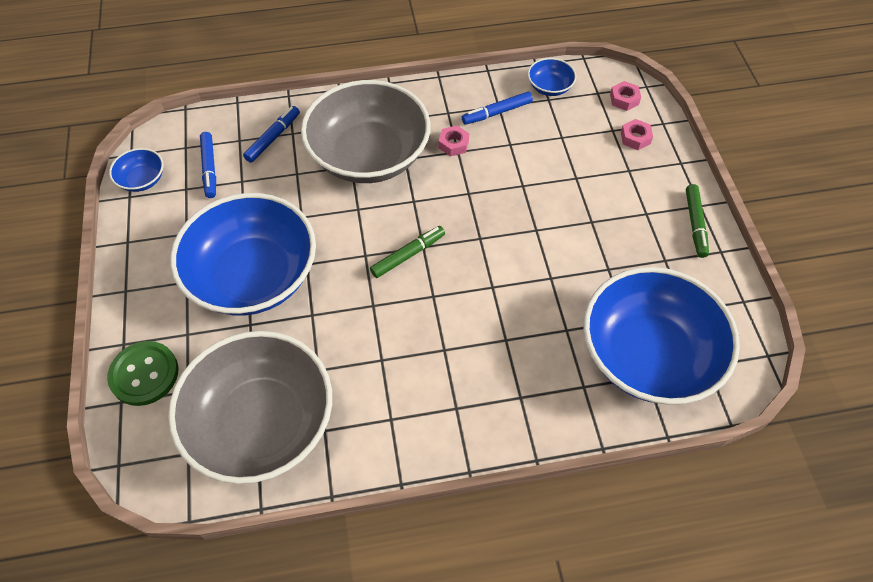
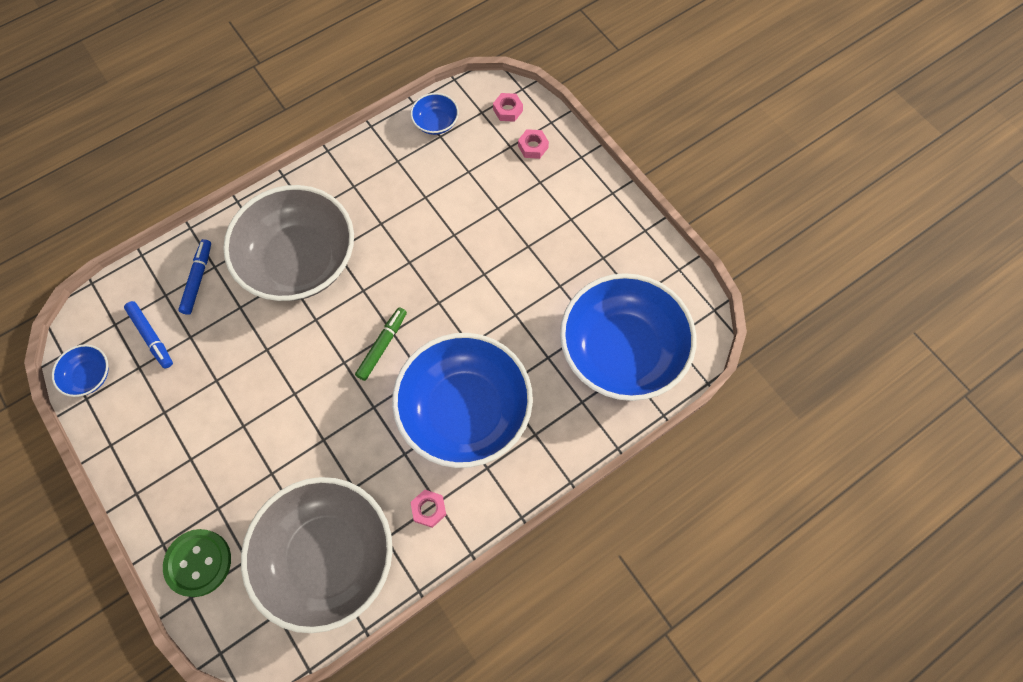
camera: 25 degrees left, 10 degrees up
blue bowl [170,193,316,316] -> blue bowl moved to [392,333,533,468]
pink nut [439,125,469,157] -> pink nut moved to [411,490,446,528]
blue marker [462,92,533,125] -> none
green marker [686,184,709,258] -> none

